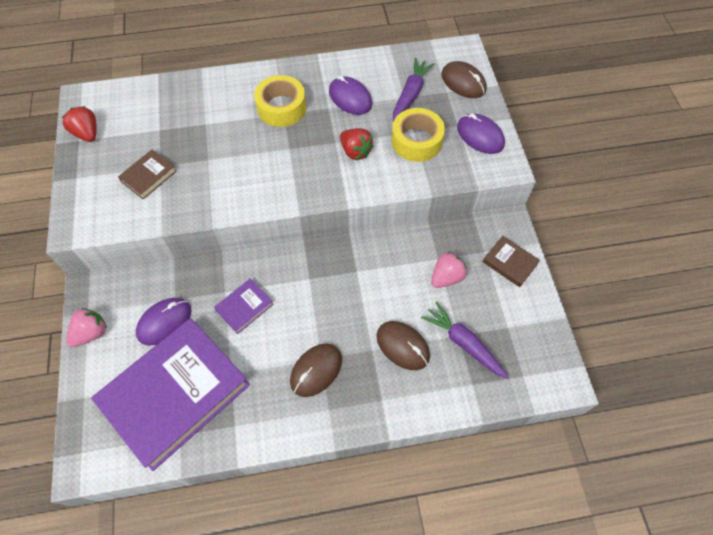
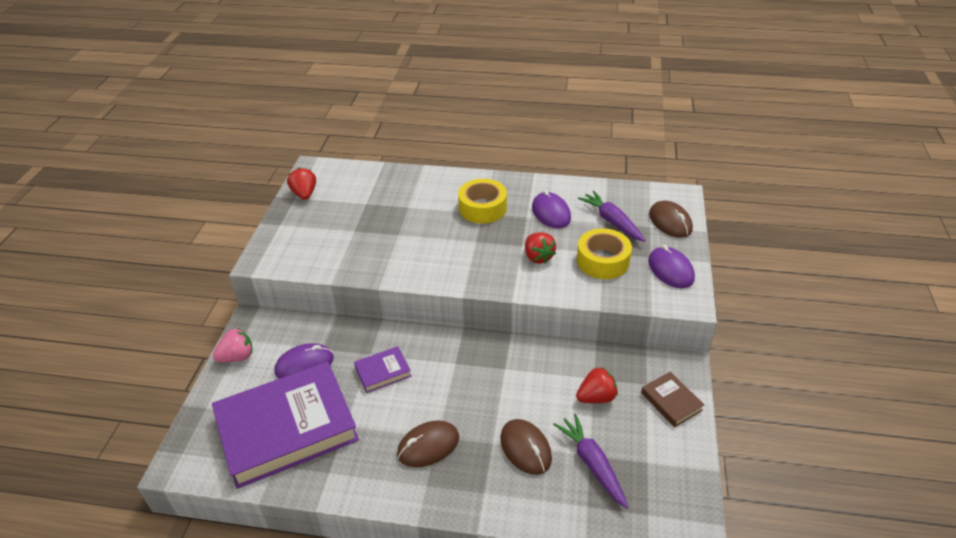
camera: 20 degrees right, 20 degrees down
brown book [118,149,177,199] -> none
purple carrot [393,58,435,122] -> purple carrot turned 75 degrees counterclockwise [578,191,646,242]
pink strawberry [431,252,467,288] -> red strawberry [576,367,618,403]

